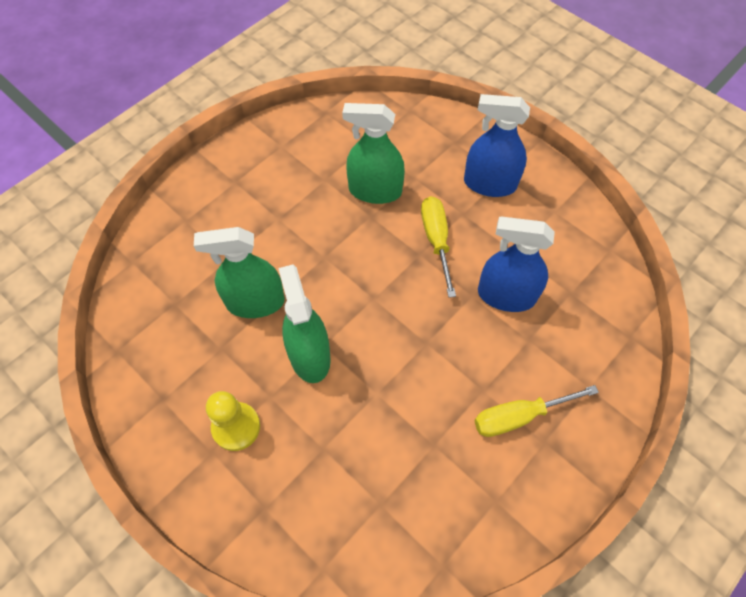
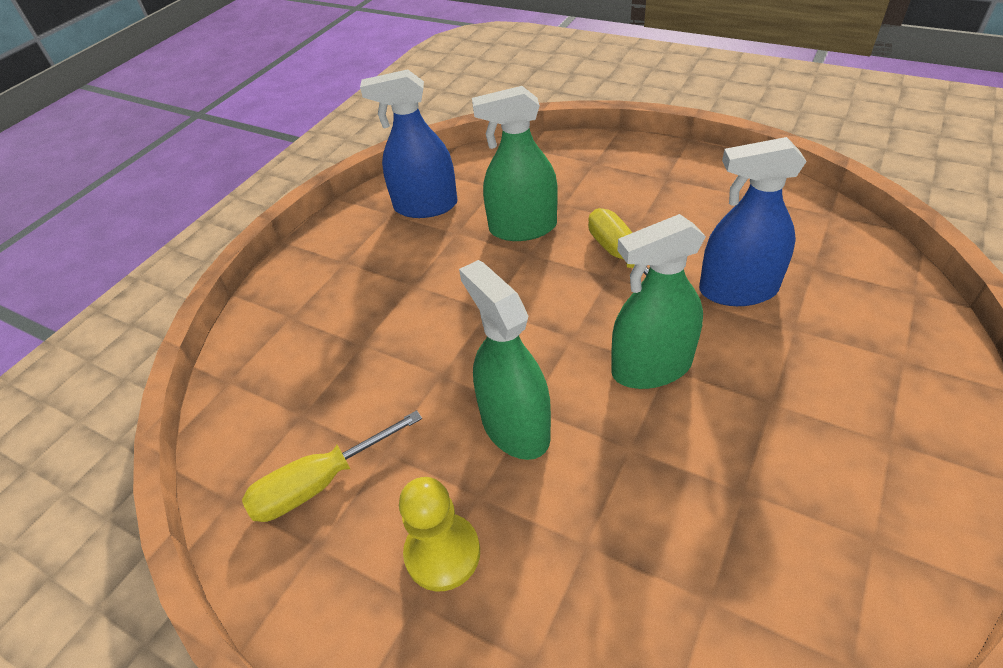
camera: 10 degrees left, 15 degrees down
green spray bottle [194,227,285,318] -> green spray bottle moved to [611,214,706,389]
blue spray bottle [464,94,530,197] -> blue spray bottle moved to [360,69,457,218]
yellow screwdriver [475,385,599,437] -> yellow screwdriver moved to [242,410,422,522]

